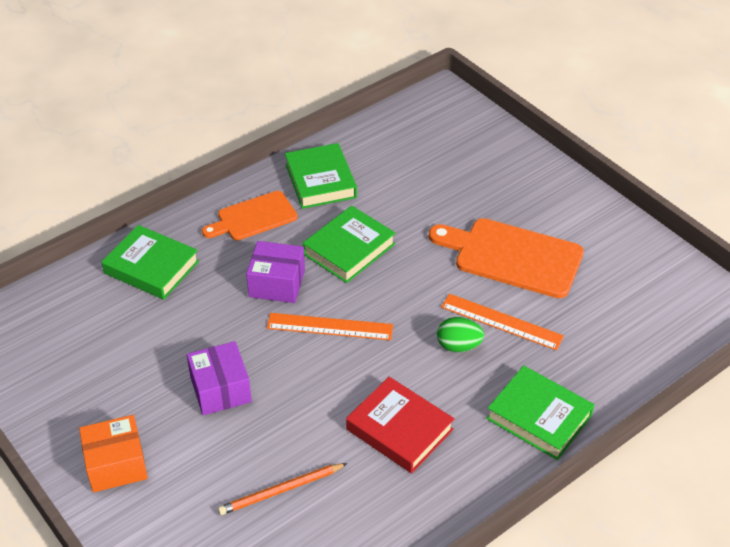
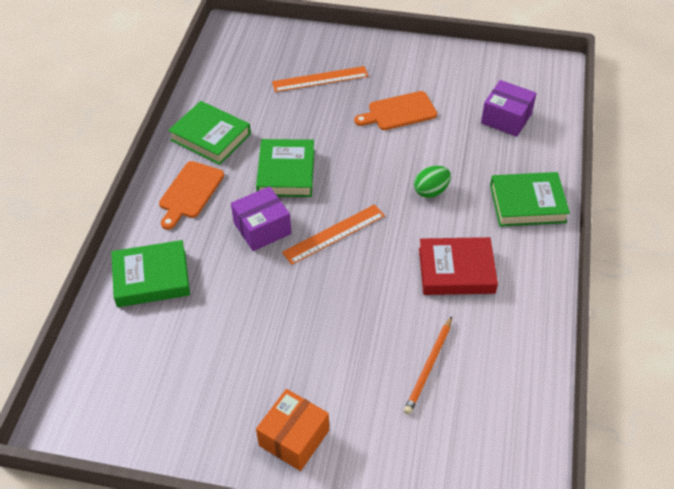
camera: 40 degrees left, 5 degrees up
purple box [187,341,252,415] -> purple box moved to [481,80,537,137]
orange cutting board [429,218,584,298] -> orange cutting board [354,91,437,130], size x0.64
orange ruler [441,294,564,350] -> orange ruler moved to [272,66,368,92]

